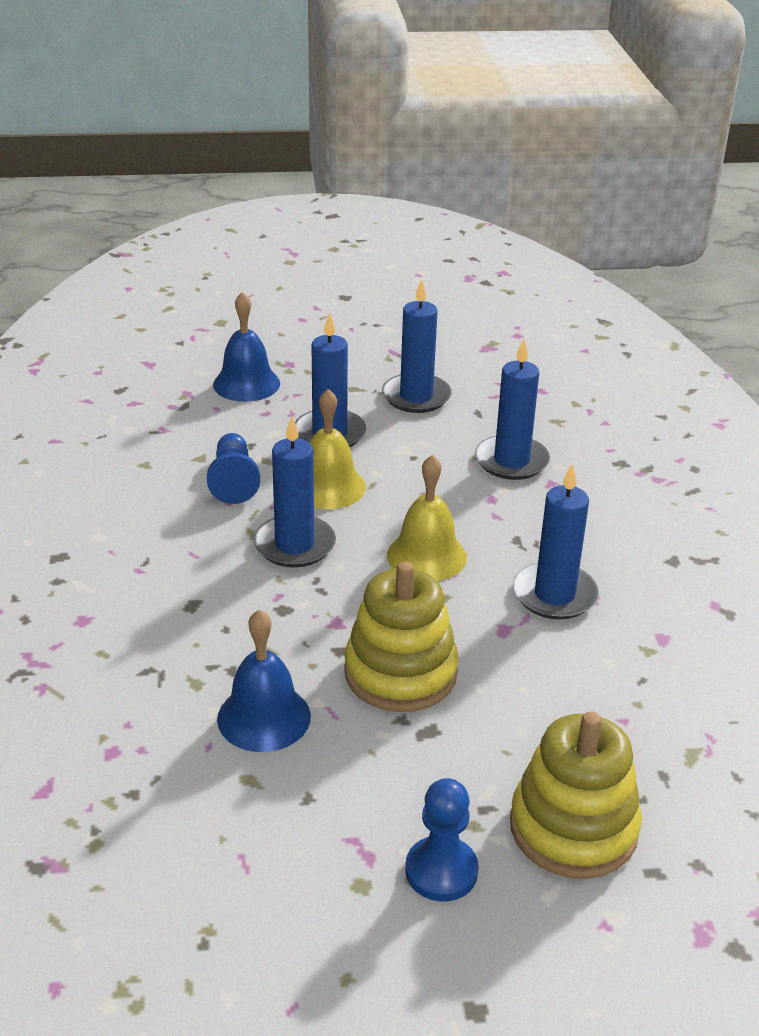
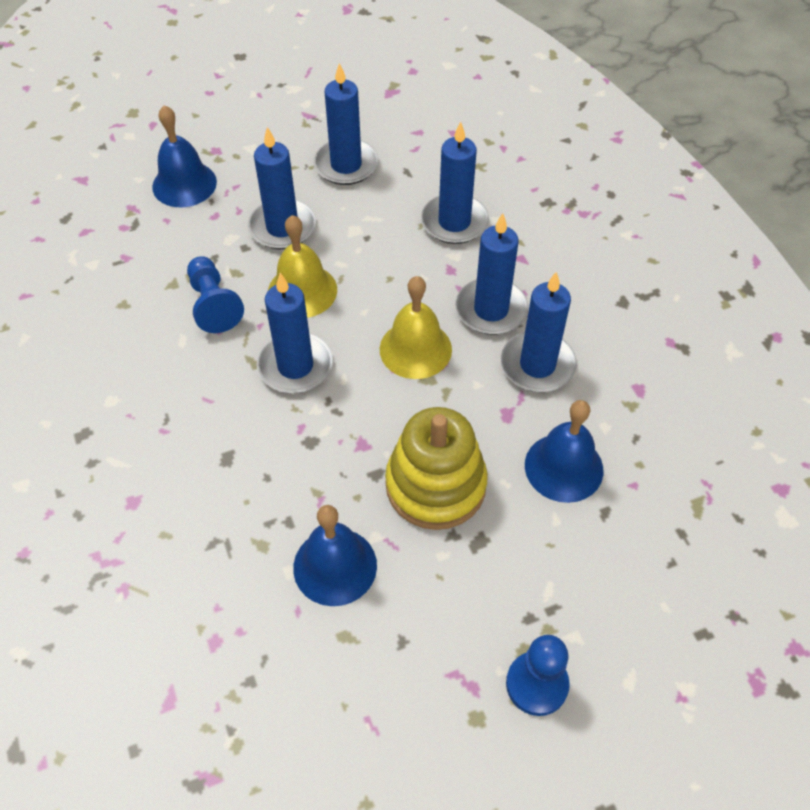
camera: 15 degrees left, 20 degrees up
yellow stacking toy [510,711,642,879] -> none
none -> blue candle [455,213,528,335]
none -> blue bell [525,400,603,503]

